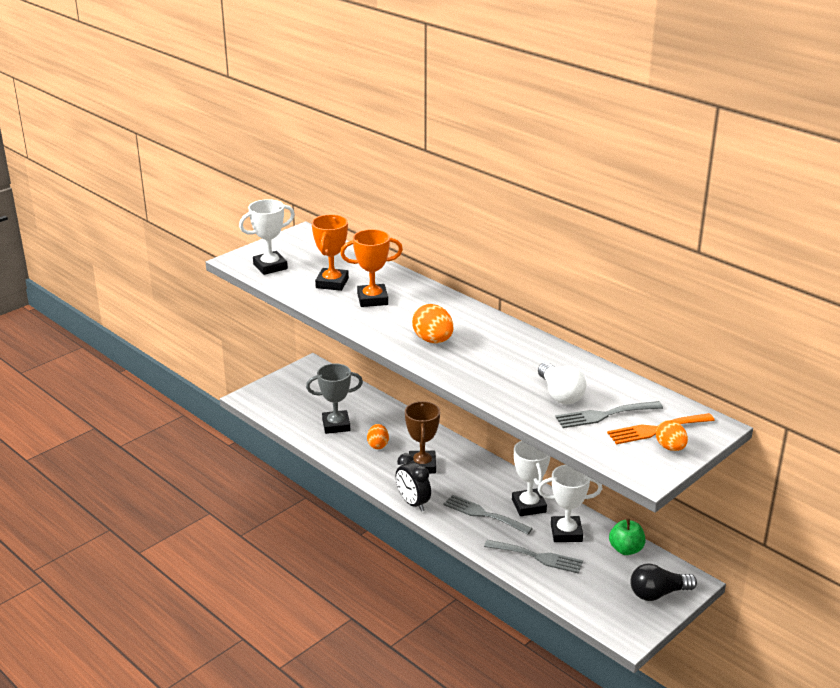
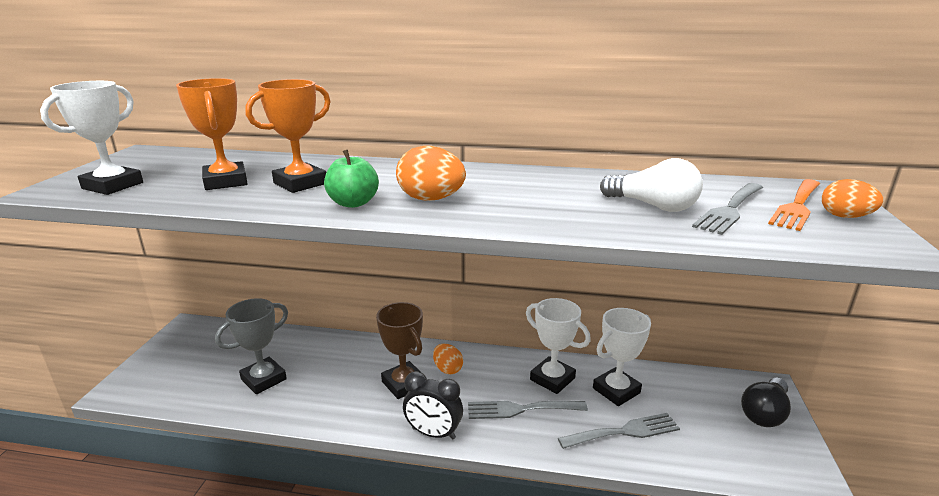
camera: 35 degrees left, 5 degrees down
orange egg [367,424,389,449] -> orange egg moved to [433,344,463,374]
green apple [609,518,645,555] -> green apple moved to [324,150,379,208]

